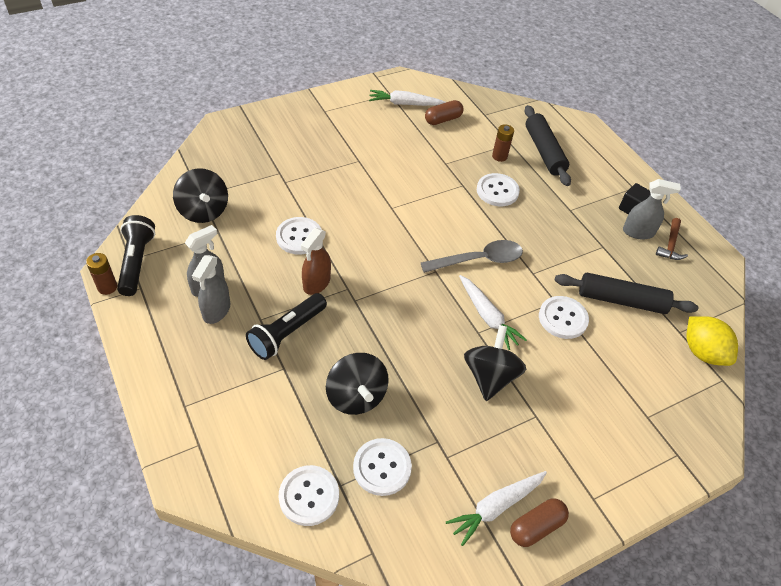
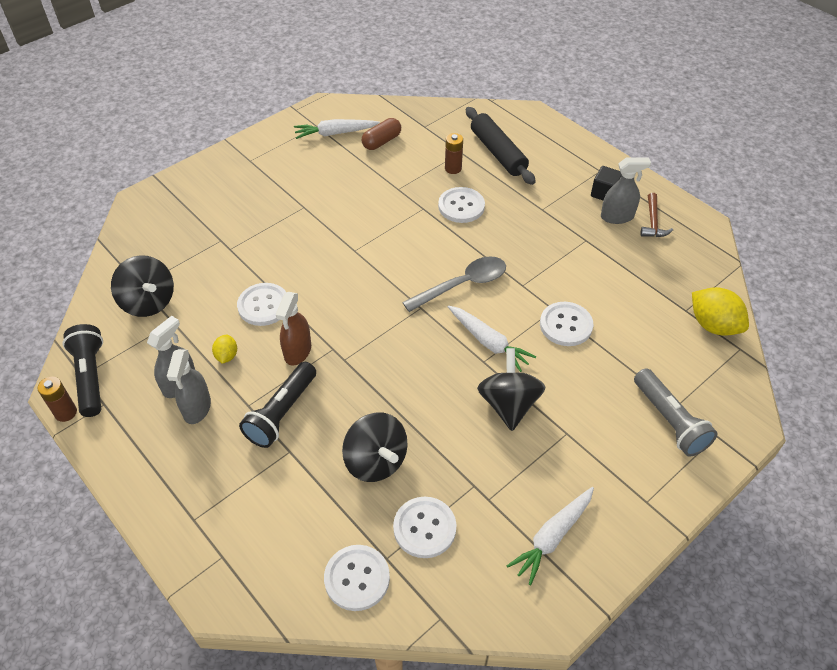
camera: 10 degrees left, 0 degrees up
brown capsule [510,499,569,547] -> none
black rolling pin [555,273,698,314] -> none
none -> yellow lemon [212,335,237,364]
none -> grey flashlight [634,368,717,457]

